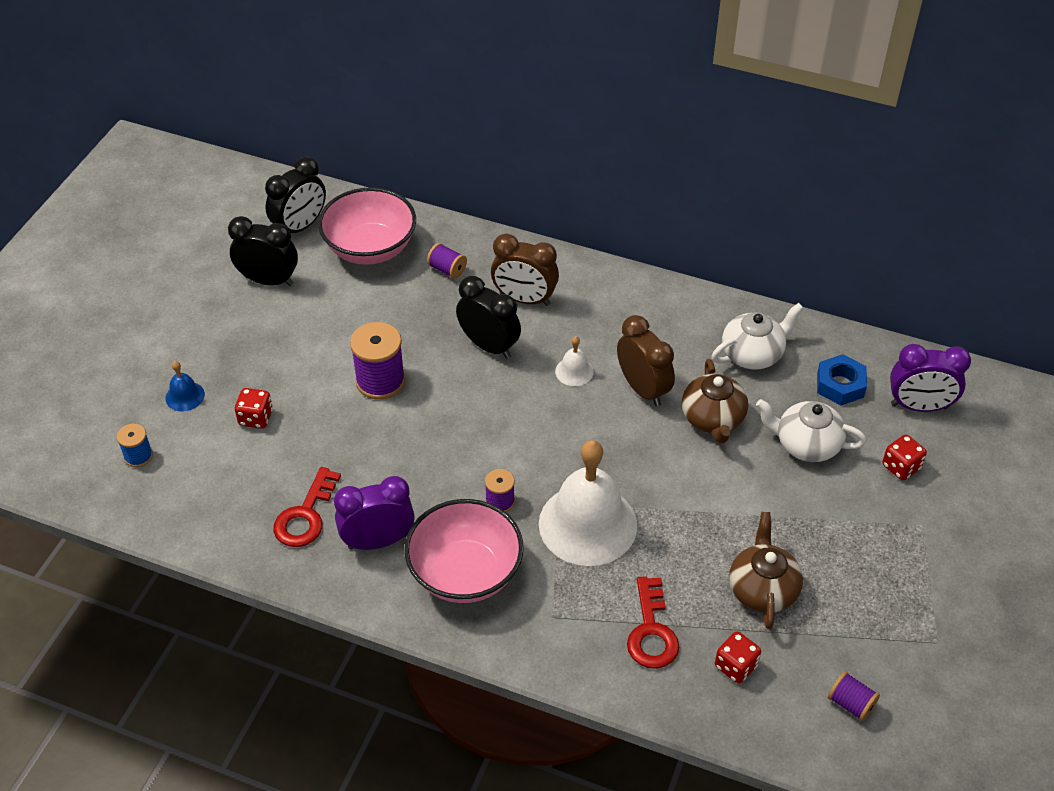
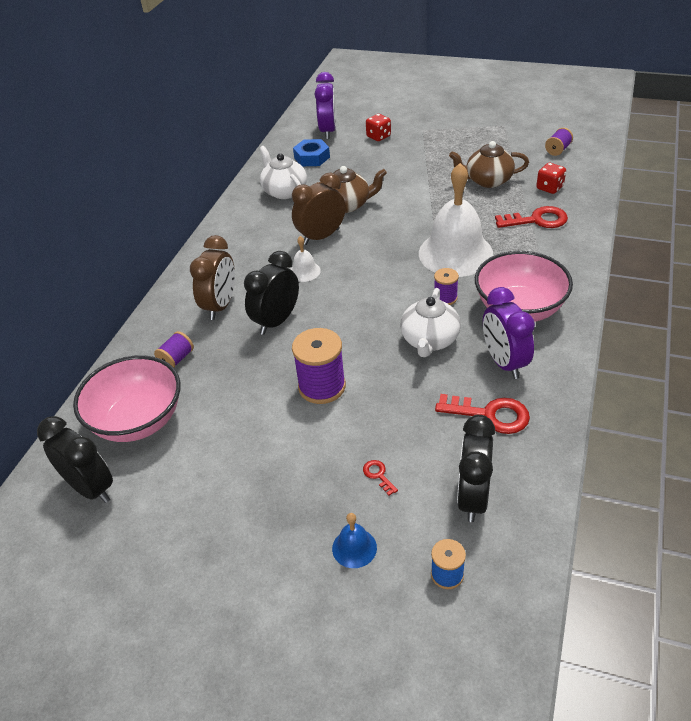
camera: 90 degrees left, 5 degrees down
black clock [228,216,298,286] -> black clock moved to [457,415,496,522]
red dice [235,388,273,429] -> red key [363,460,398,496]
white teapot [756,399,867,462] -> white teapot moved to [400,288,460,357]

